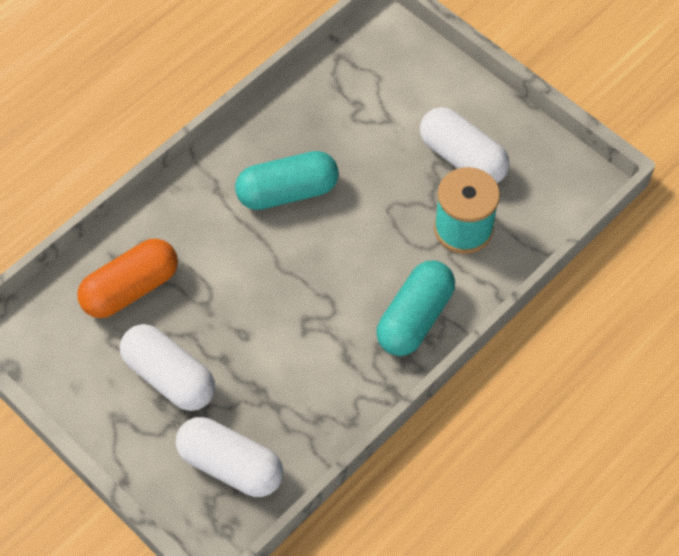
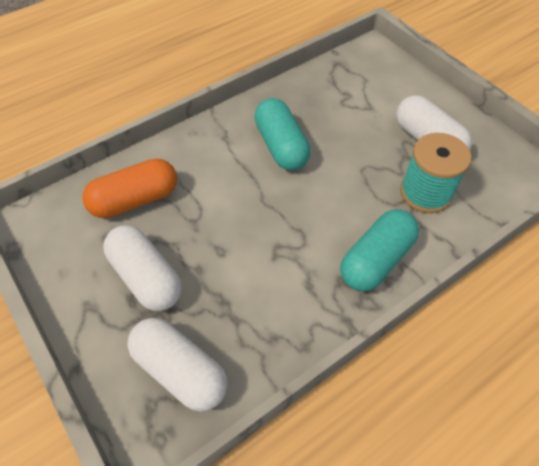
camera: 10 degrees right, 5 degrees down
turquoise capsule [235,151,339,210] -> turquoise capsule turned 75 degrees clockwise [254,98,311,170]

